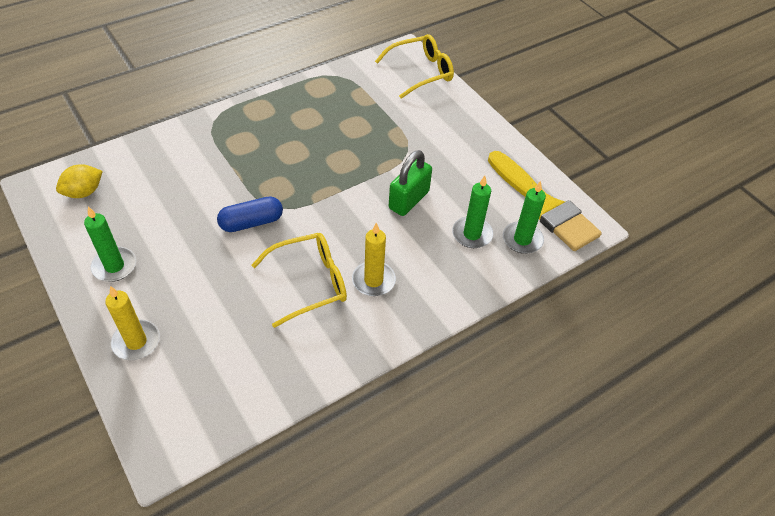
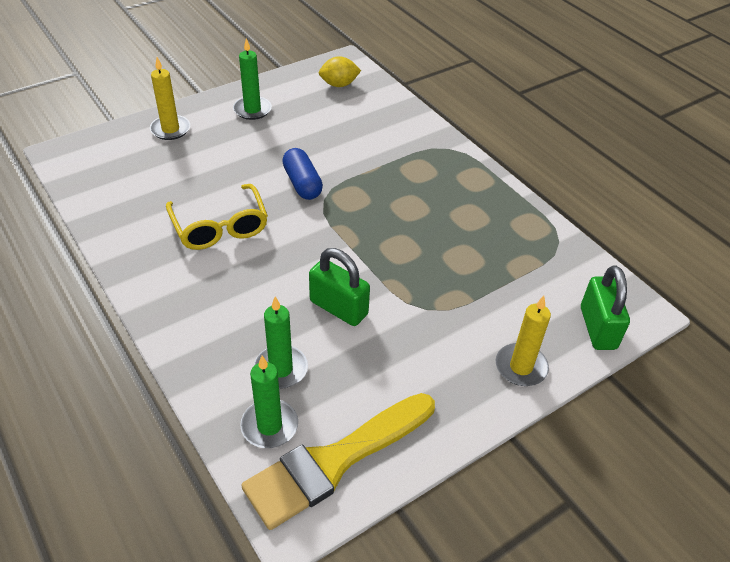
camera: 90 degrees right, 5 degrees down
yellow lemon [56,164,103,198] -> yellow lemon turned 60 degrees counterclockwise [319,56,361,87]
yellow candle [352,223,396,296] -> yellow candle moved to [495,296,551,386]
yellow glasses [375,34,454,99] -> green padlock [581,266,630,350]

